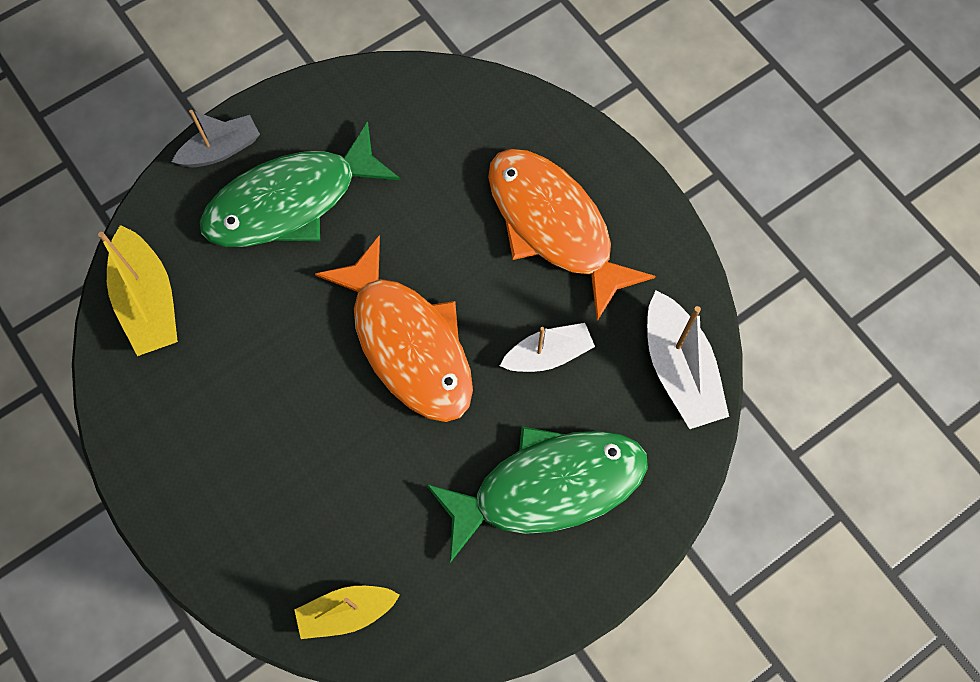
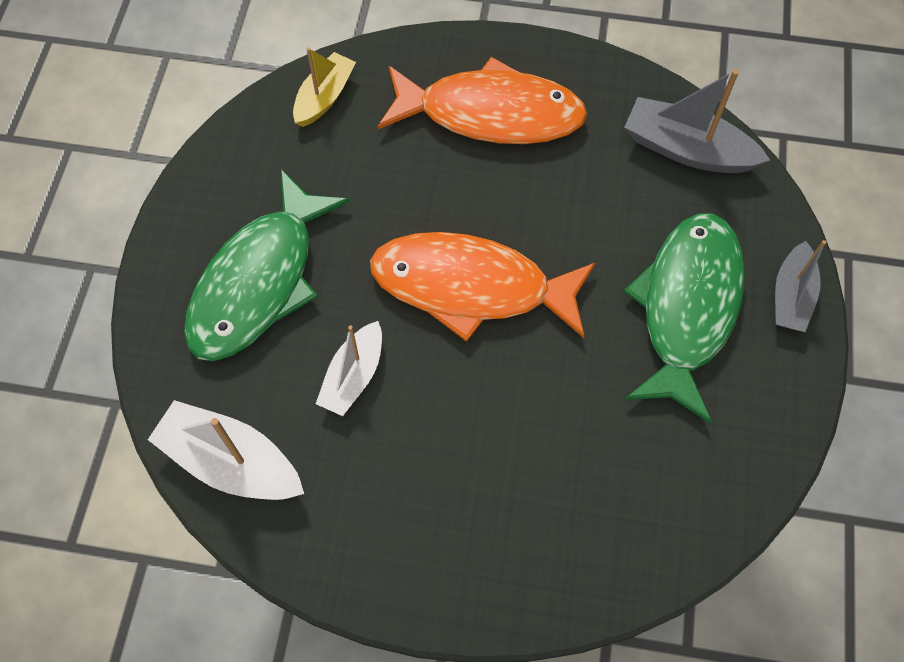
camera: 135 degrees right, 5 degrees down
yellow boat [98,225,178,356] -> grey boat [624,69,770,173]
orange fish [488,149,656,321] -> orange fish moved to [377,57,587,144]

